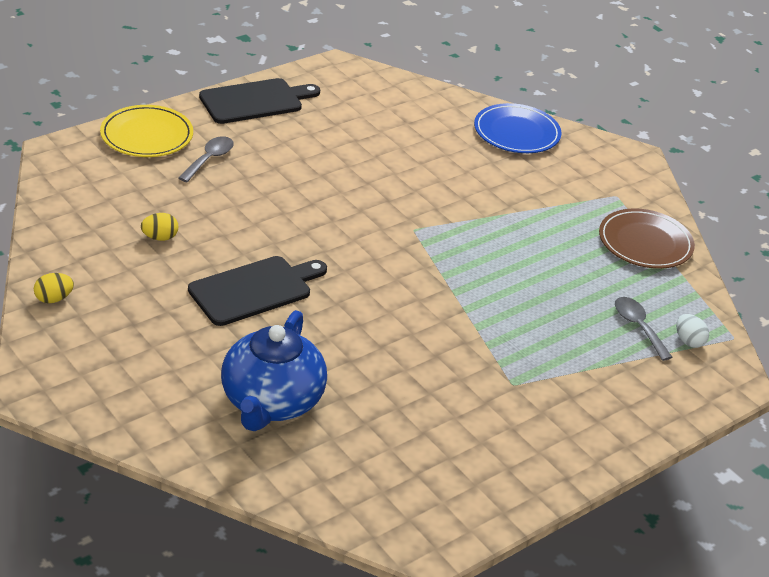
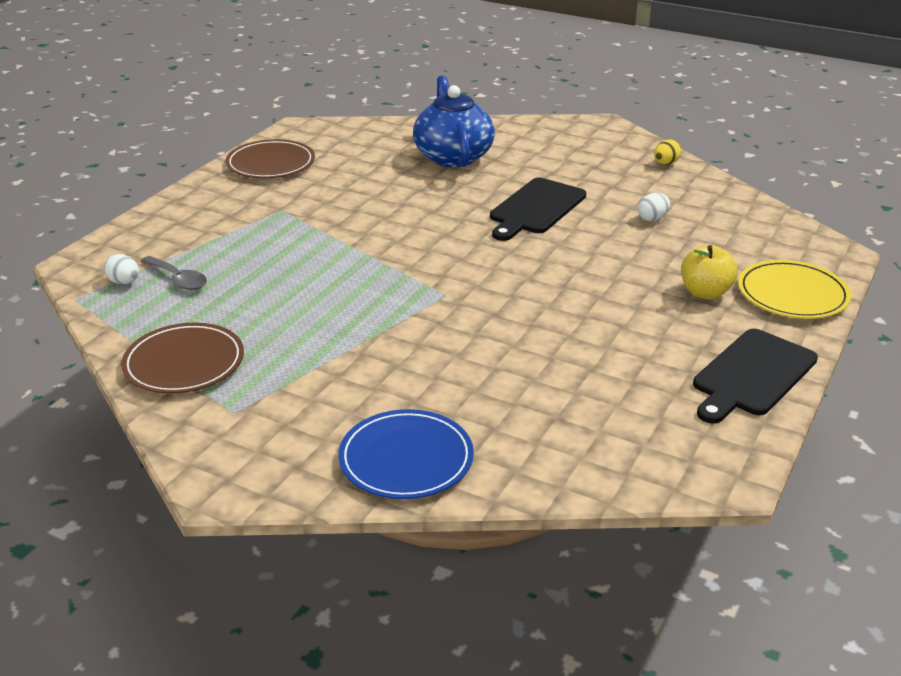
camera: 160 degrees right, 5 degrees down
yellow egg [141,213,178,241] -> white egg [638,193,670,221]
grey spoon [178,136,234,182] -> yellow apple [681,245,738,299]
none -> brown plate [226,139,315,178]

